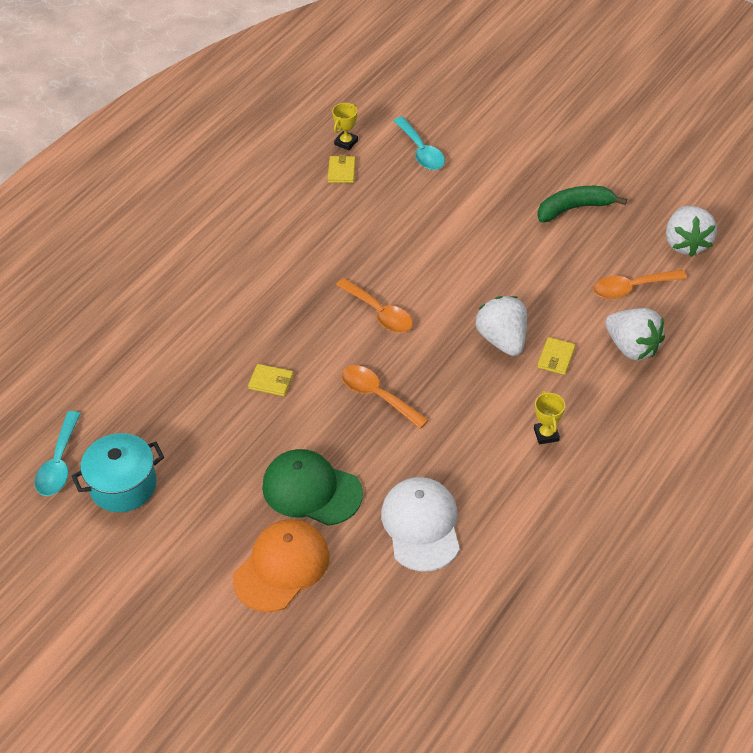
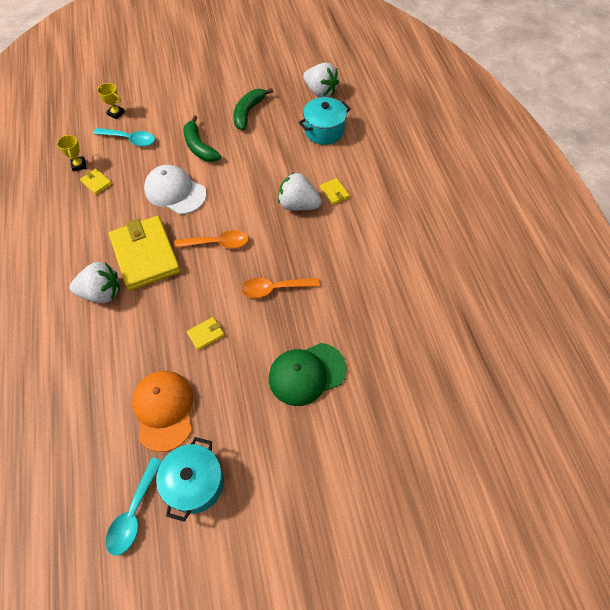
camera: 50 degrees left, 10 degrees up
turquoise spoon [34,411,81,496] -> turquoise spoon turned 60 degrees clockwise [106,457,162,556]
orange cap [233,519,329,612] -> orange cap moved to [132,371,193,452]
white cap [381,477,460,571] -> white cap moved to [144,165,206,214]
yellow trophy [534,391,565,444] -> yellow trophy moved to [97,83,125,119]
orange spoon [593,269,687,299] -> turquoise pot [299,97,351,145]
white strawberry [605,308,665,361] -> white strawberry moved to [70,262,120,303]
none -> yellow wallet [109,216,181,290]
none -> green banana [184,115,221,162]

